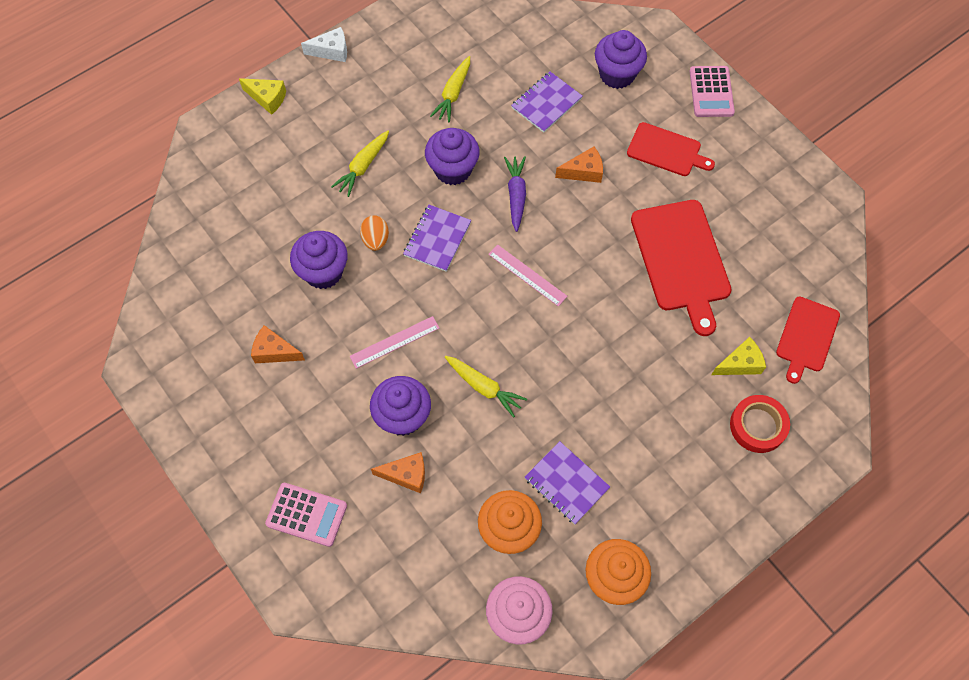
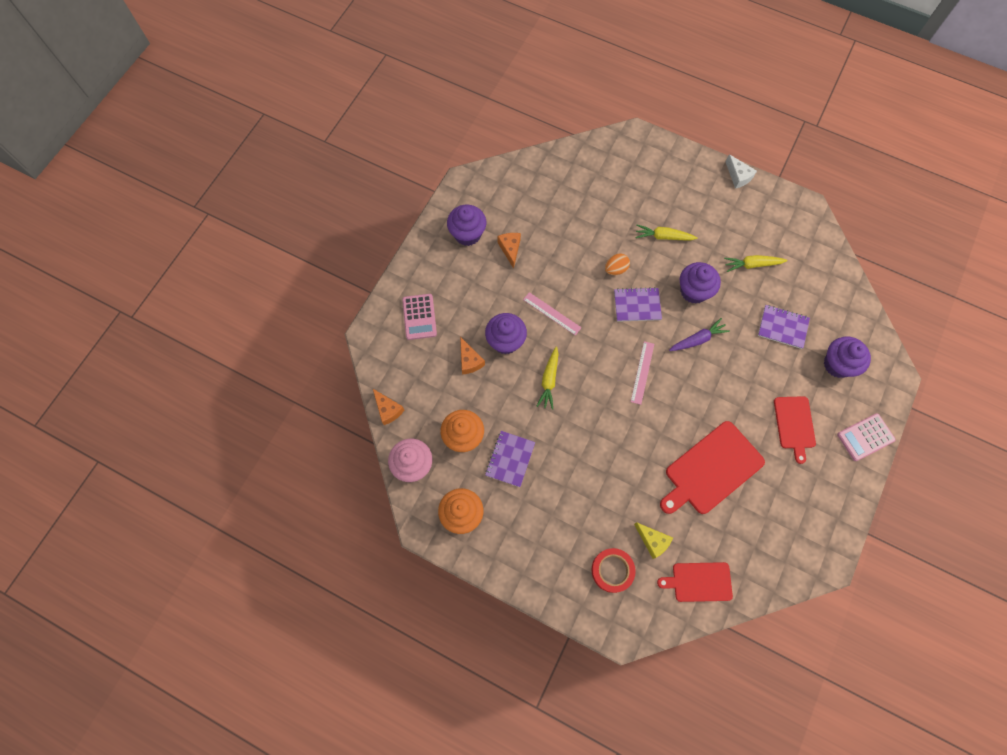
camera: 65 degrees right, 5 degrees up
yellow cheese [239,78,286,115] -> none
purple cupcake [290,231,348,289] -> purple cupcake moved to [447,205,486,246]
orange cheese [555,147,603,183] -> orange cheese moved to [373,389,404,425]

